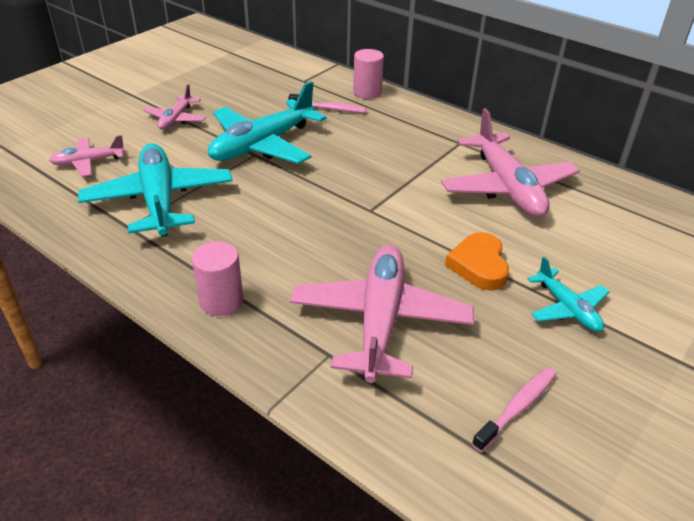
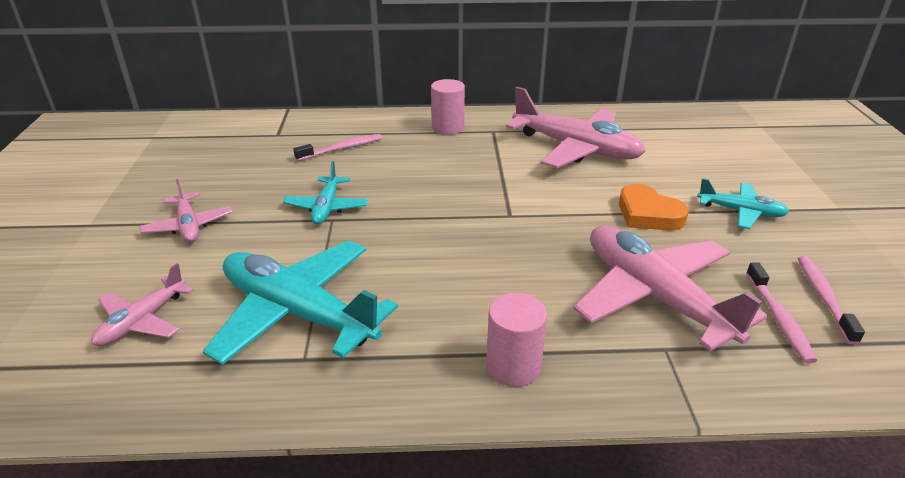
camera: 40 degrees left, 5 degrees down
turquoise plane [208,81,326,164] -> turquoise plane [283,161,368,224], size x0.52
pink cylinder [353,49,384,99] -> pink cylinder moved to [431,79,465,135]
none -> pink toothbrush [746,262,817,363]

